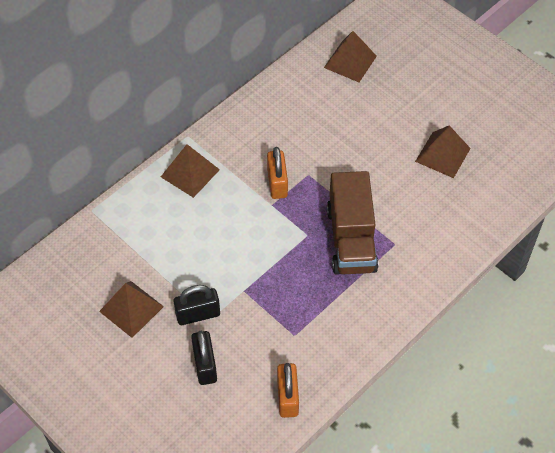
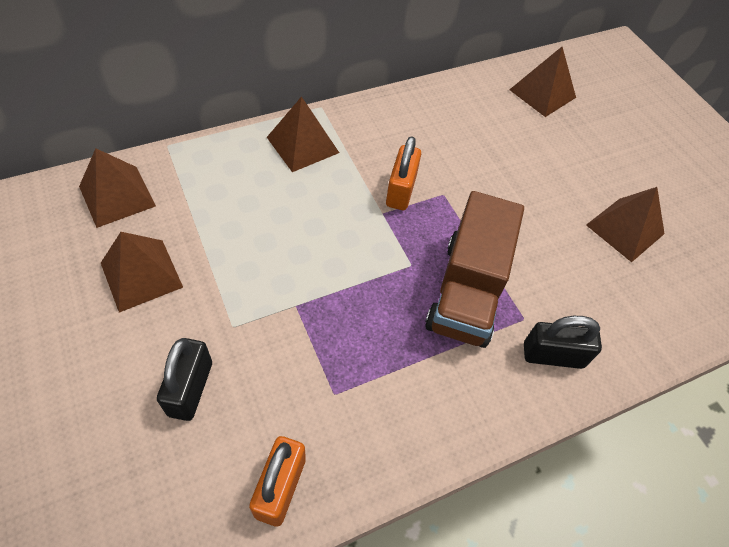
camera: 15 degrees right, 0 degrees up
black padlock [174,285,220,325] -> black padlock moved to [524,316,602,369]
none -> brown pyramid [79,148,156,228]

